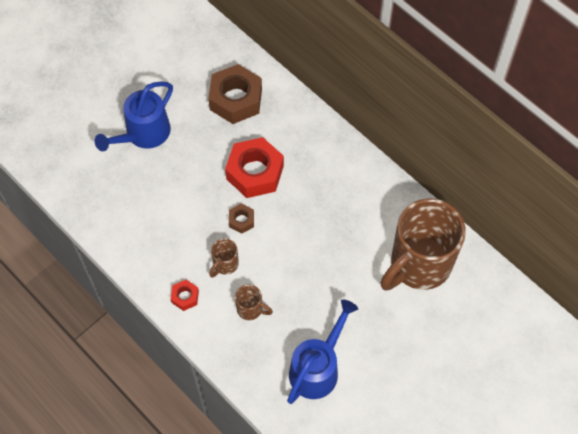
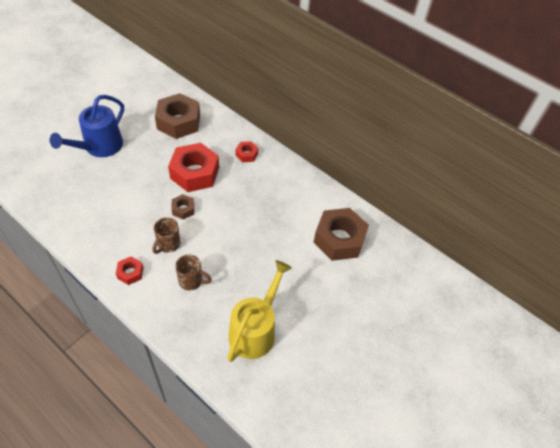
camera: 10 degrees left, 10 degrees down
blue watering can [287,299,358,404] -> yellow watering can [227,260,292,362]
brown mug [380,199,466,291] -> brown nut [313,208,369,261]
none -> red nut [235,141,258,162]

